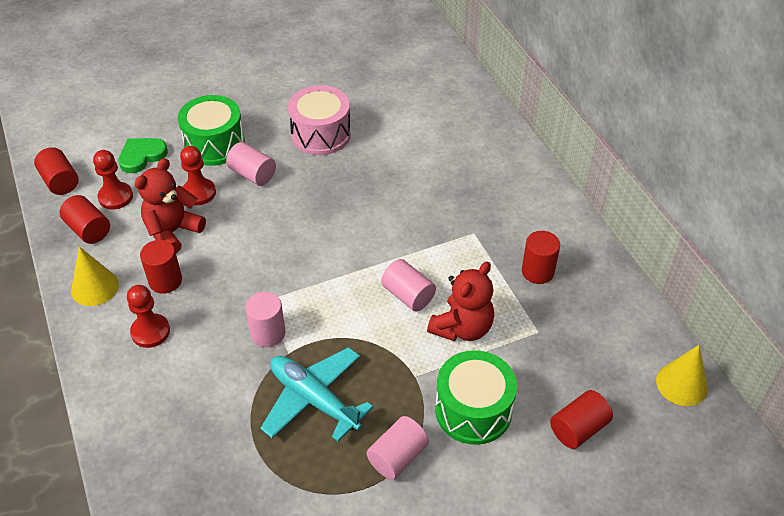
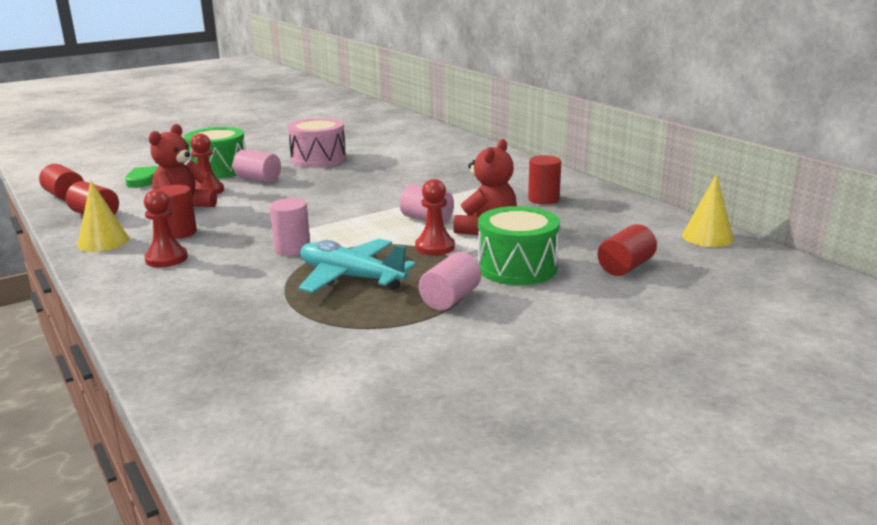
camera: 10 degrees left, 25 degrees down
red pawn [93,150,133,210] -> red pawn moved to [415,179,455,256]

